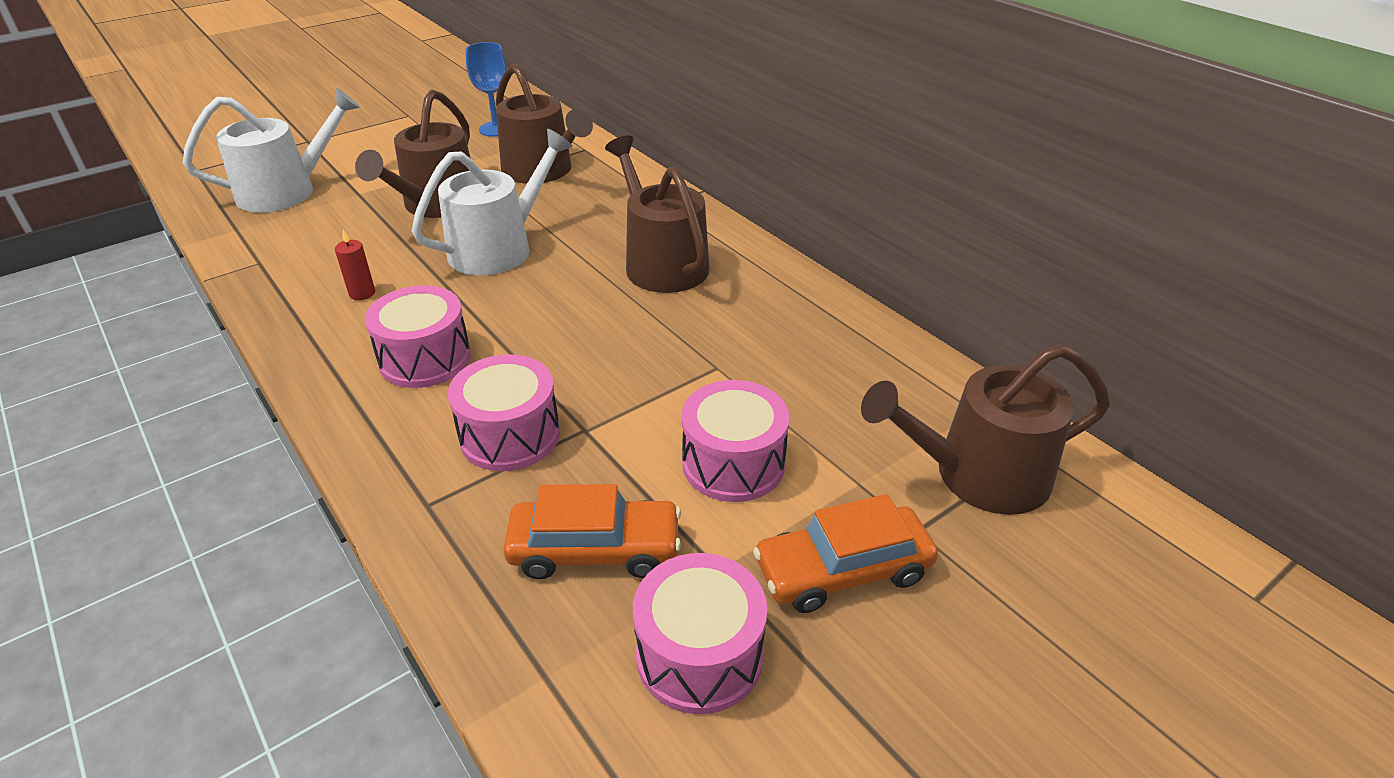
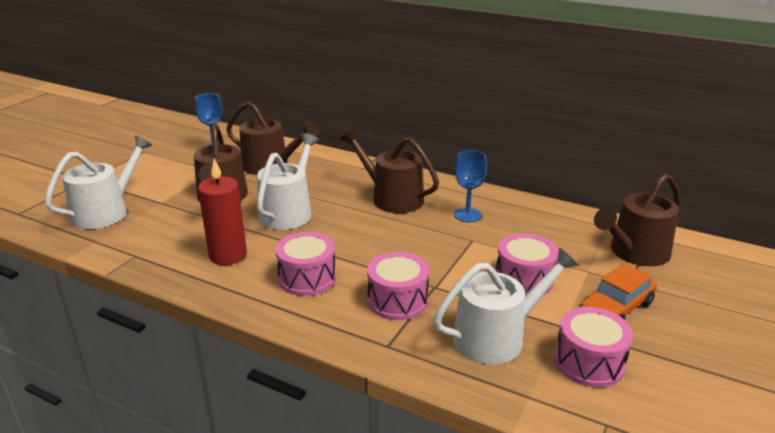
camera: 25 degrees left, 10 degrees down
red candle [335,229,375,300] -> red candle [198,159,247,265], size x2.18
orange car [503,484,681,579] -> white watering can [433,248,579,365]
none -> blue goblet [454,150,487,222]

